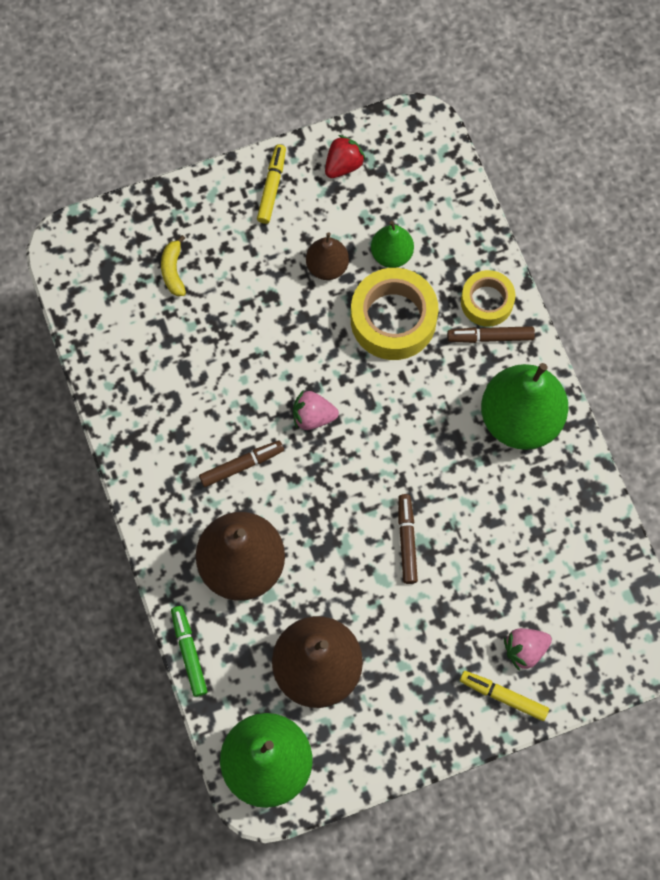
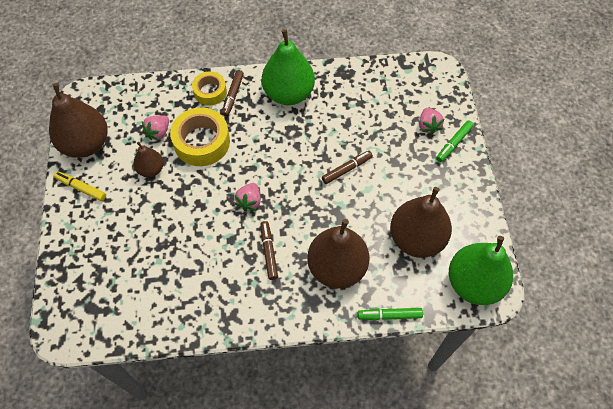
camera: 75 degrees left, 10 degrees down
yellow banana [161,235,186,296] -> none
red strawberry [325,135,366,178] -> brown pear [49,83,108,158]
green pear [371,221,414,268] -> pink strawberry [142,115,169,141]
brown marker [398,494,418,584] -> brown marker turned 135 degrees clockwise [322,151,373,184]
yellow marker [460,671,549,721] -> green marker [436,120,474,162]

